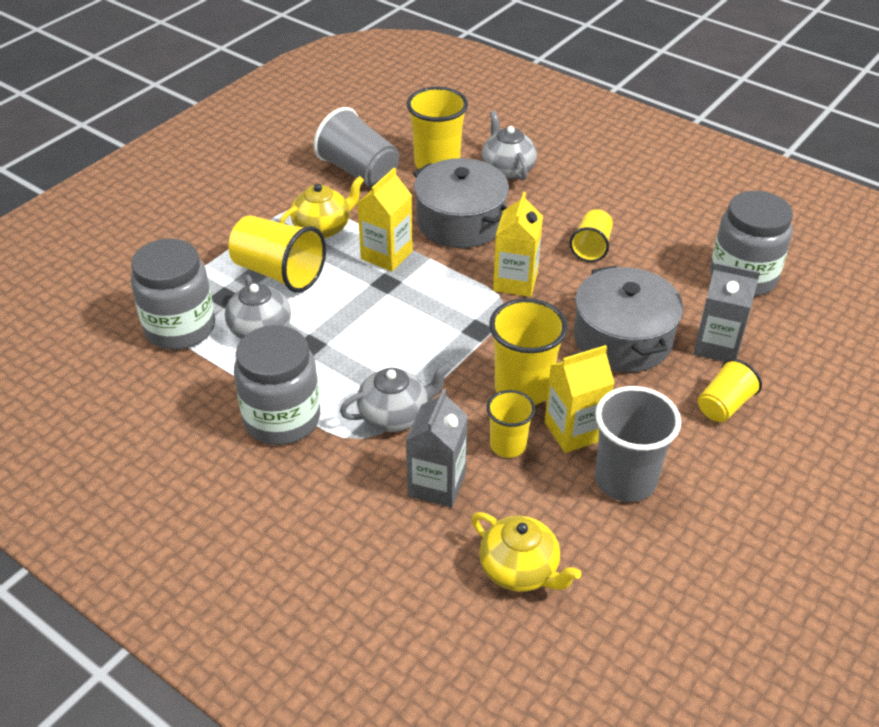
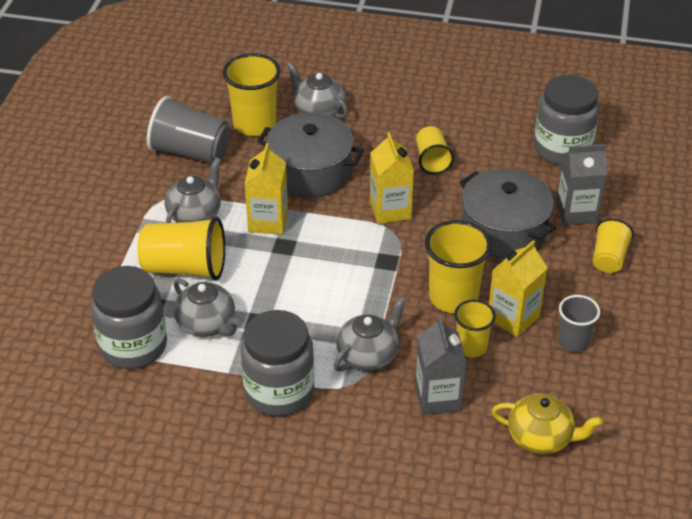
camera: 25 degrees left, 0 degrees up
yellow teapot [280,176,364,238] -> grey teapot [164,158,221,223]
grey cup [595,386,681,502] -> grey cup [558,295,600,352], size x0.61

